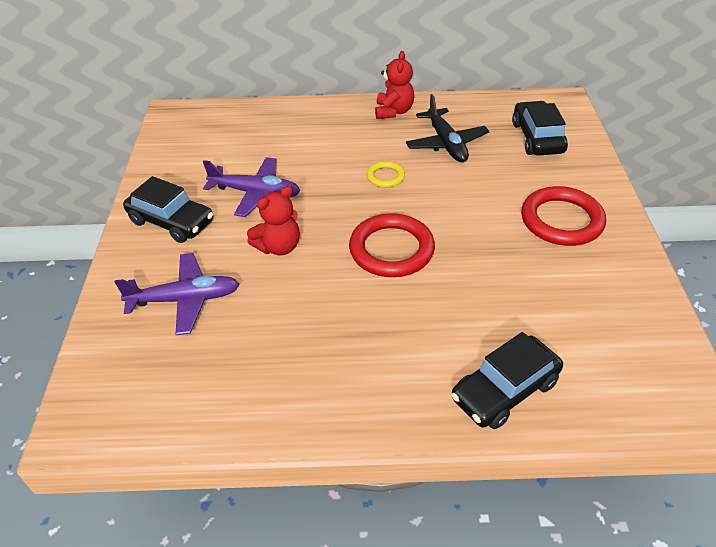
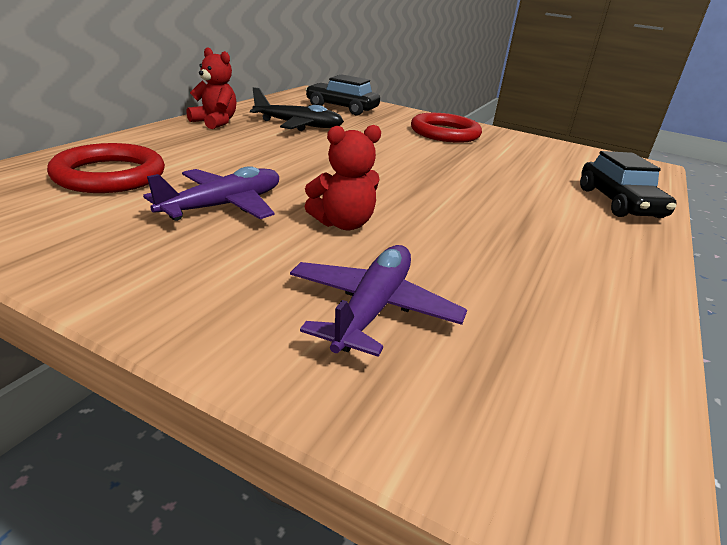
camera: 65 degrees left, 15 degrees down
black car [123,176,213,243] -> none
red teddy bear [247,186,300,256] -> red teddy bear turned 75 degrees clockwise [304,125,381,230]
red ring [349,213,435,277] -> red ring moved to [47,143,165,193]
yellow ring [367,161,405,188] -> none

